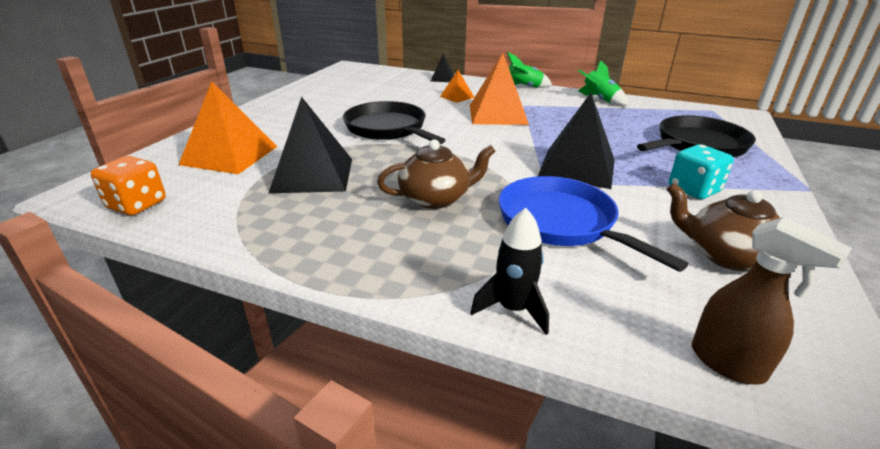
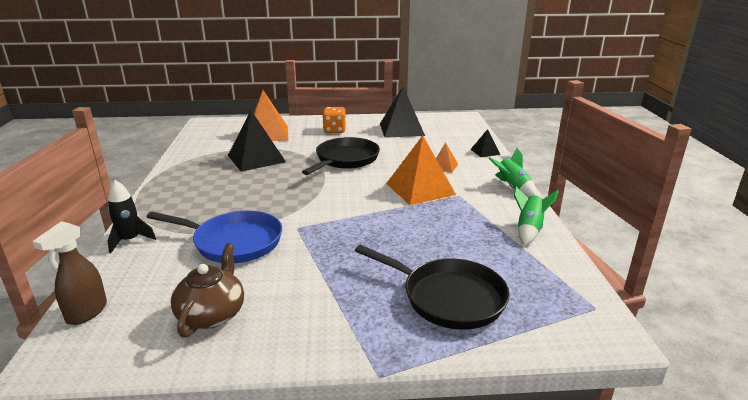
camera: 65 degrees right, 5 degrees down
orange dice [91,156,166,215] -> orange dice moved to [323,107,346,133]
brown teapot [377,140,495,209] -> none
blue pan [498,176,689,272] -> blue pan turned 75 degrees clockwise [147,211,282,263]
black pyramid [537,93,615,189] -> black pyramid moved to [380,87,425,138]
turquoise dice [669,144,734,199] -> none

